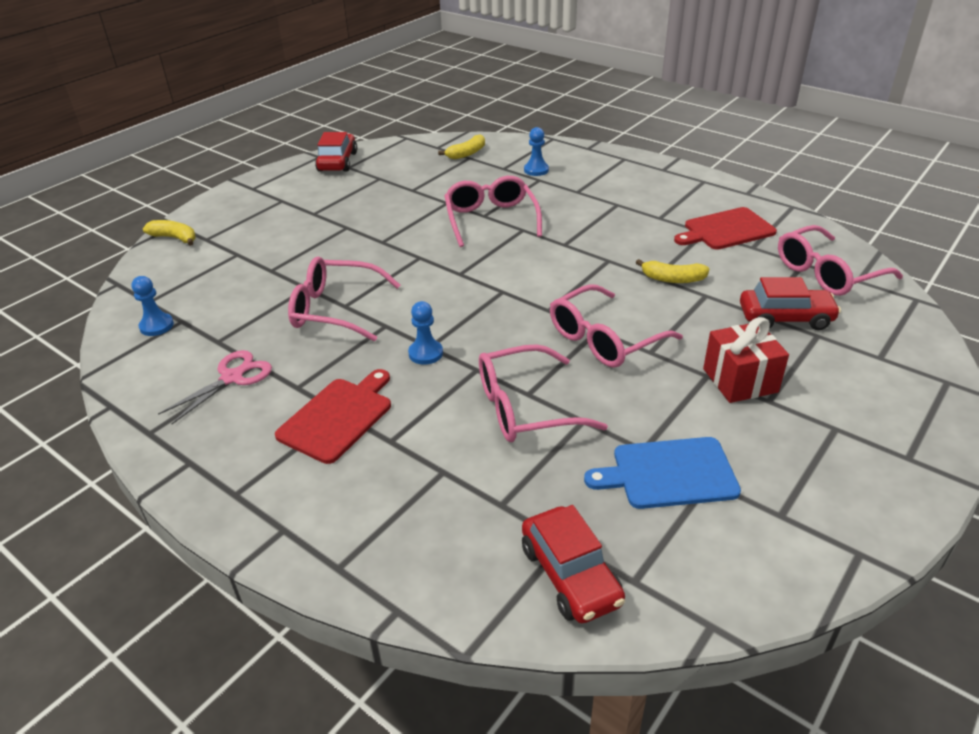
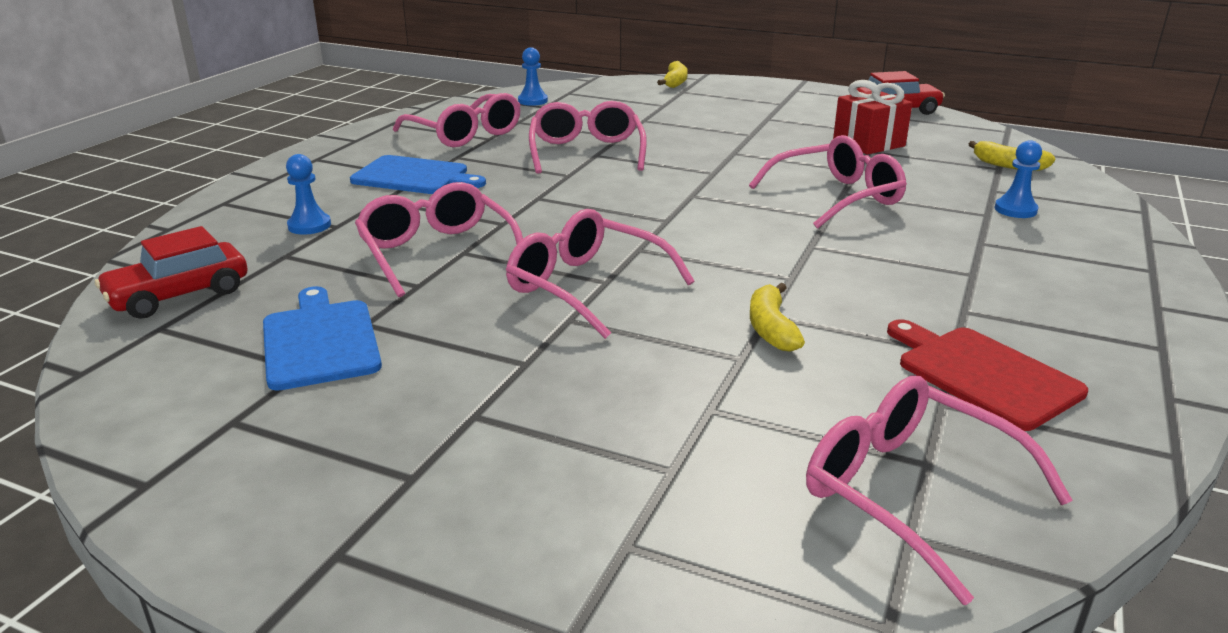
camera: 75 degrees right, 10 degrees down
pink scissors [158,350,272,424] -> pink glasses [393,93,521,147]
red cutting board [275,369,391,464] -> blue cutting board [350,155,486,194]
blue pawn [408,301,443,365] -> blue pawn moved to [286,154,331,235]
red gift [703,317,789,403] -> red gift moved to [833,80,912,155]
red car [740,277,841,330] -> none

